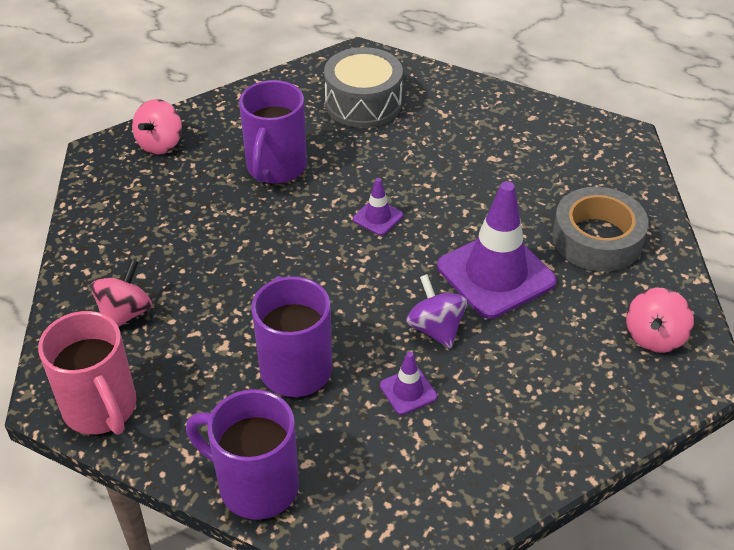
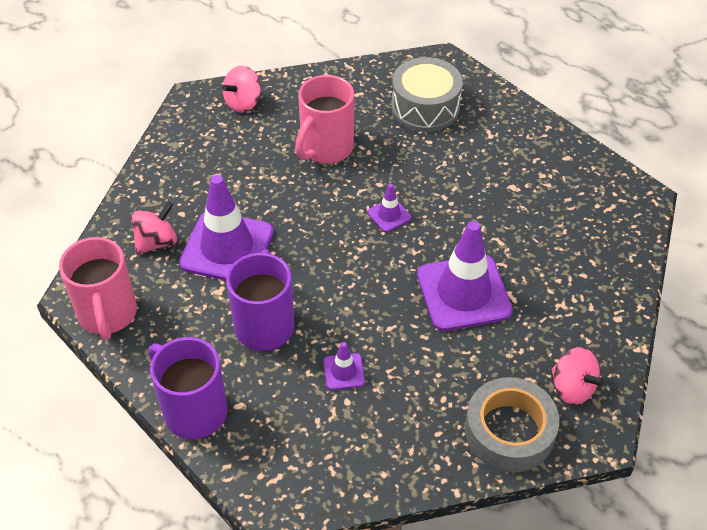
camera: 20 degrees right, 5 degrees up
purple mug [239,80,307,184] -> pink mug [295,75,354,163]
purple spinning top [406,274,467,349] -> none
grey tape [552,187,649,272] -> grey tape moved to [465,377,559,472]
pink spinning top [626,288,694,353] -> pink spinning top turned 90 degrees counterclockwise [551,347,605,405]
none -> purple traffic cone [179,175,274,280]

